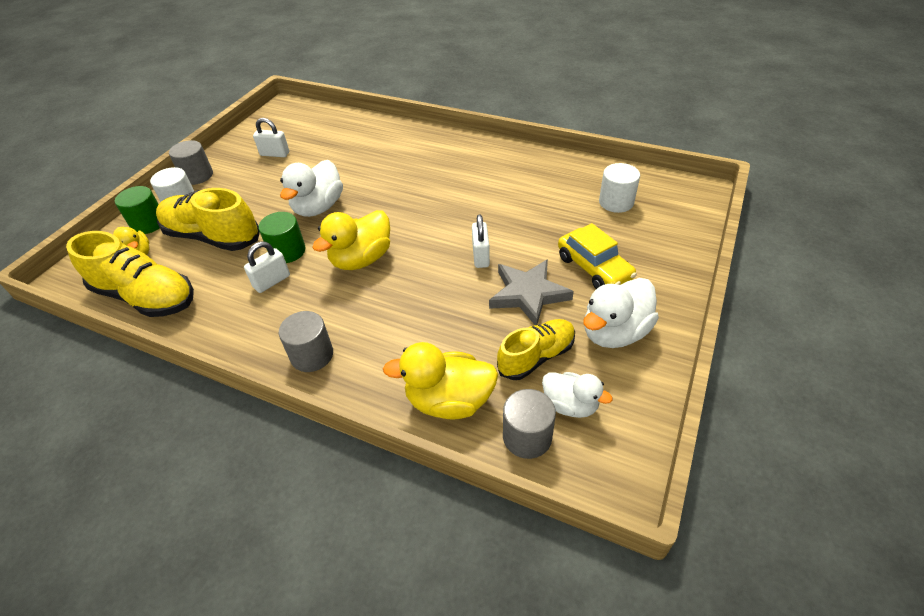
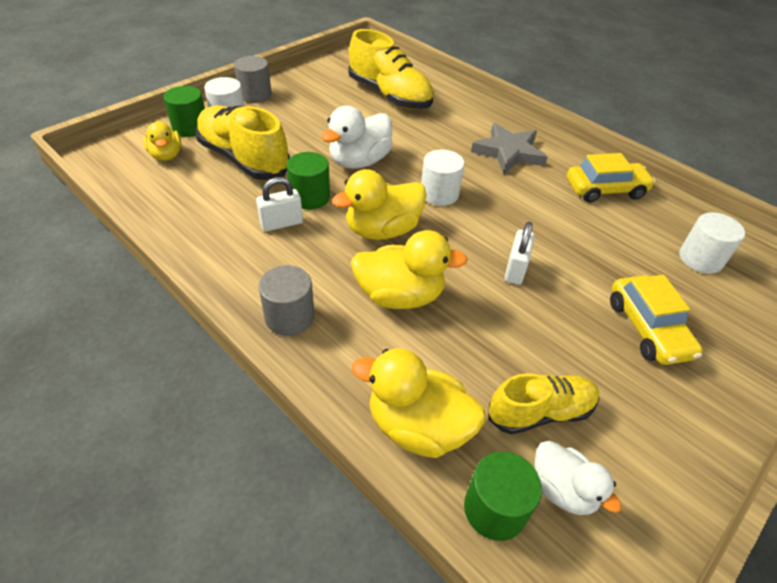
camera: 15 degrees right, 0 degrees up
yellow shoe [66,231,194,317] -> yellow shoe moved to [348,29,434,109]
white padlock [253,118,289,157] -> none
grey star [489,259,574,325] -> grey star moved to [471,123,547,174]
grey cylinder [503,389,556,459] -> green cylinder [464,452,542,541]
white duck [583,278,659,348] -> none
none -> yellow duck [351,230,468,309]
none -> white cylinder [421,150,464,206]
none -> yellow car [567,153,656,202]

